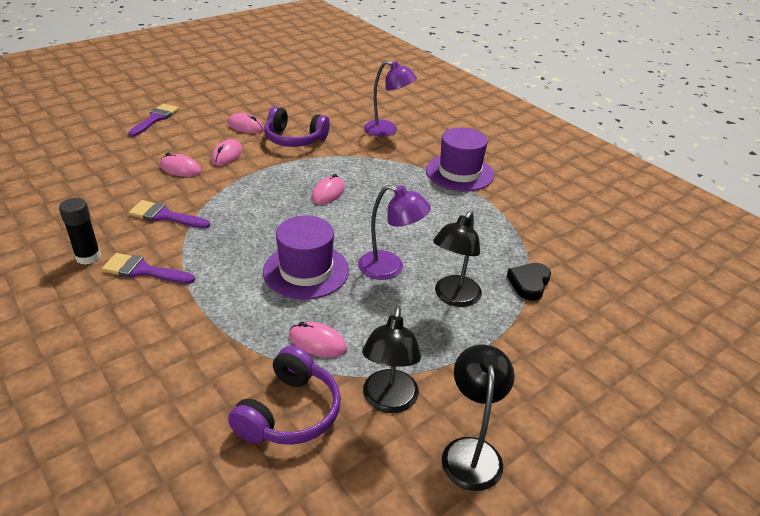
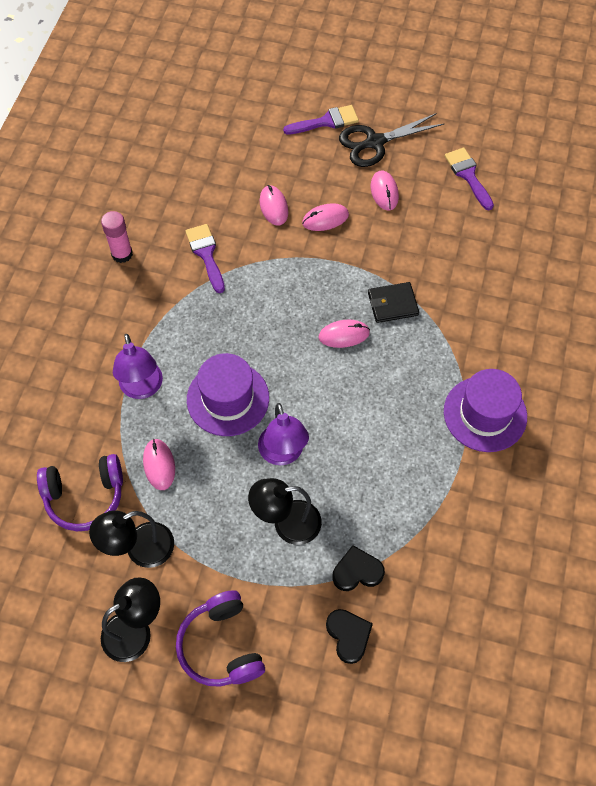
camera: 55 degrees right, 25 degrees up
black glue stick [59,198,101,265] -> pink glue stick [101,211,133,263]
purple brush [102,253,195,284] -> purple brush moved to [445,148,494,210]
purple headphones [264,106,330,147] -> purple headphones moved to [176,590,265,686]
purple lamp [364,61,417,137] -> purple lamp moved to [113,334,163,399]
none -> black heart [326,609,373,664]
none -> black scissors [339,113,445,167]
none -> black wallet [368,282,419,323]

